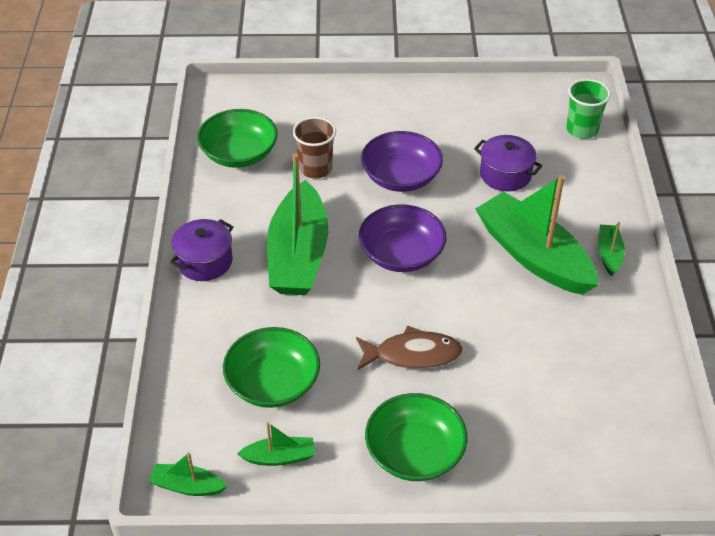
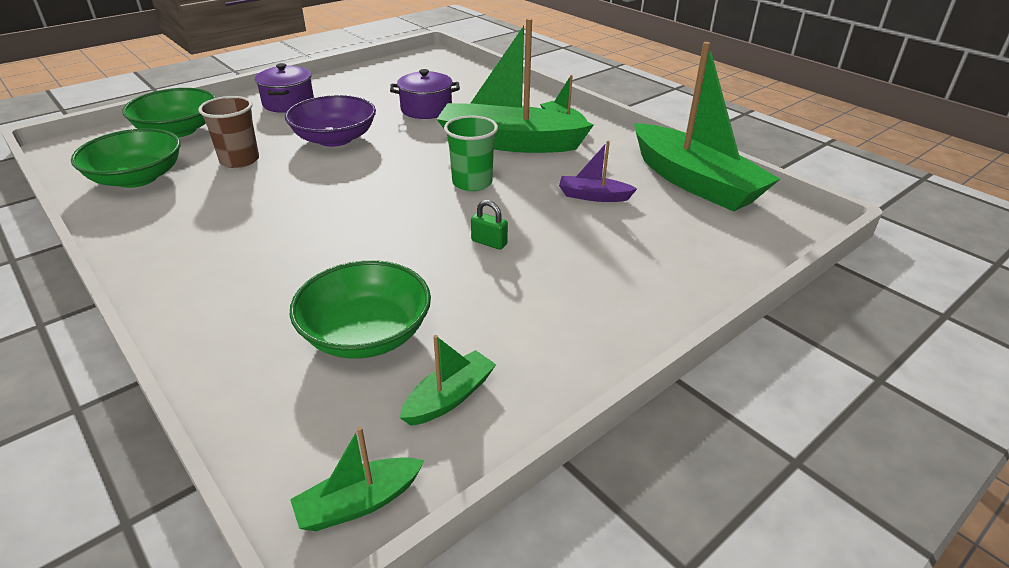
camera: 40 degrees left, 10 degrees down
purple pot [170,219,233,281] -> purple pot moved to [255,63,314,113]
green boat [267,153,328,295] -> green boat moved to [634,42,780,212]
brown fish [356,325,463,370] -> green padlock [471,200,508,250]
purple bowl [359,204,446,272] -> none
green bowl [365,393,468,481] -> green bowl moved to [122,88,216,138]
green cup [566,79,611,139] -> green cup moved to [444,116,498,191]
none -> purple boat [559,141,637,202]

